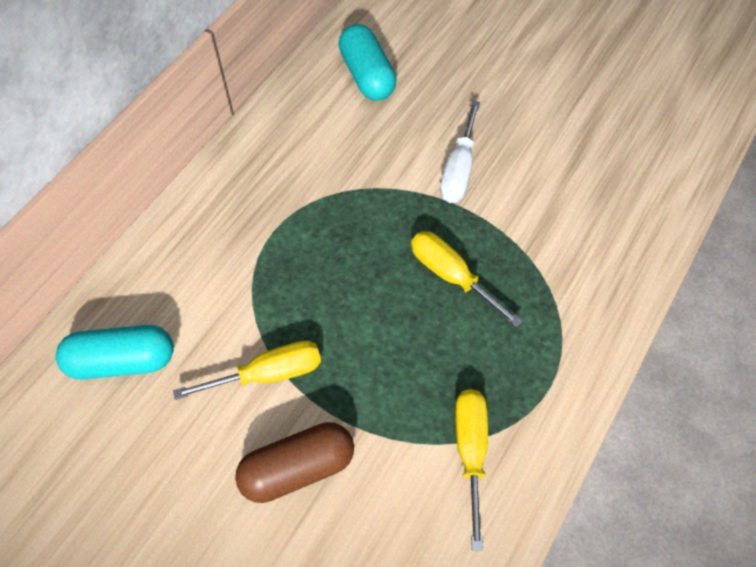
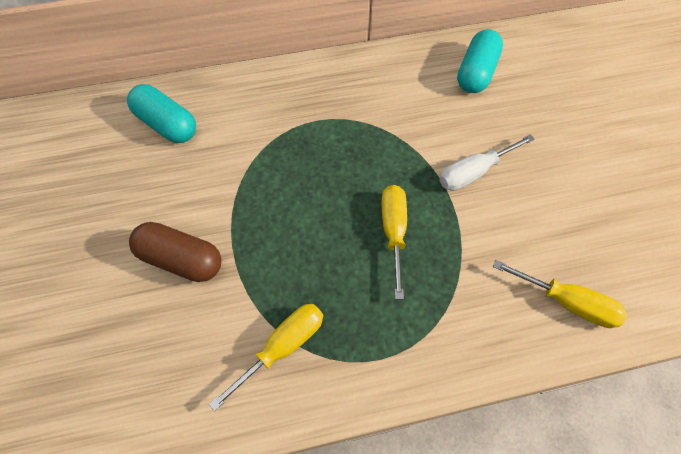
camera: 45 degrees right, 0 degrees up
yellow screwdriver [173,341,321,400] -> yellow screwdriver moved to [493,260,627,328]

